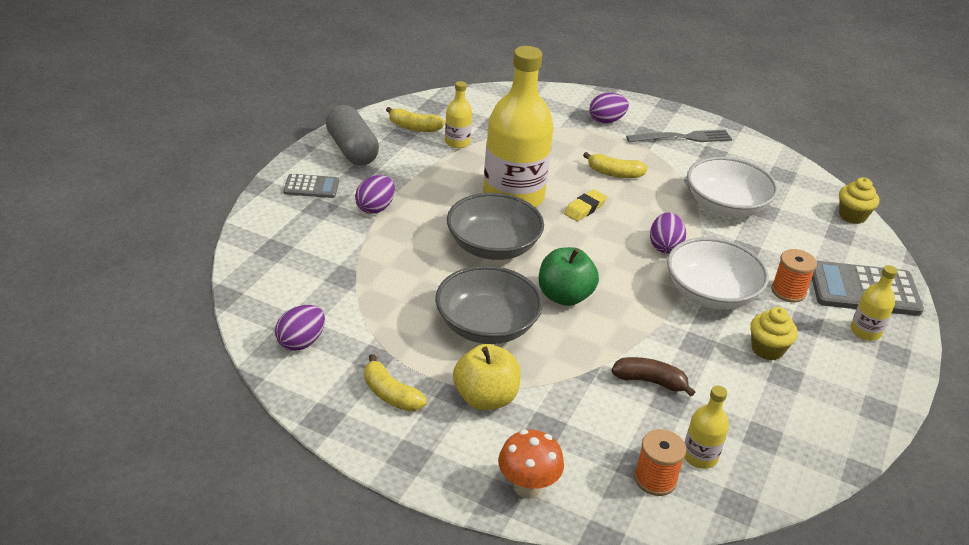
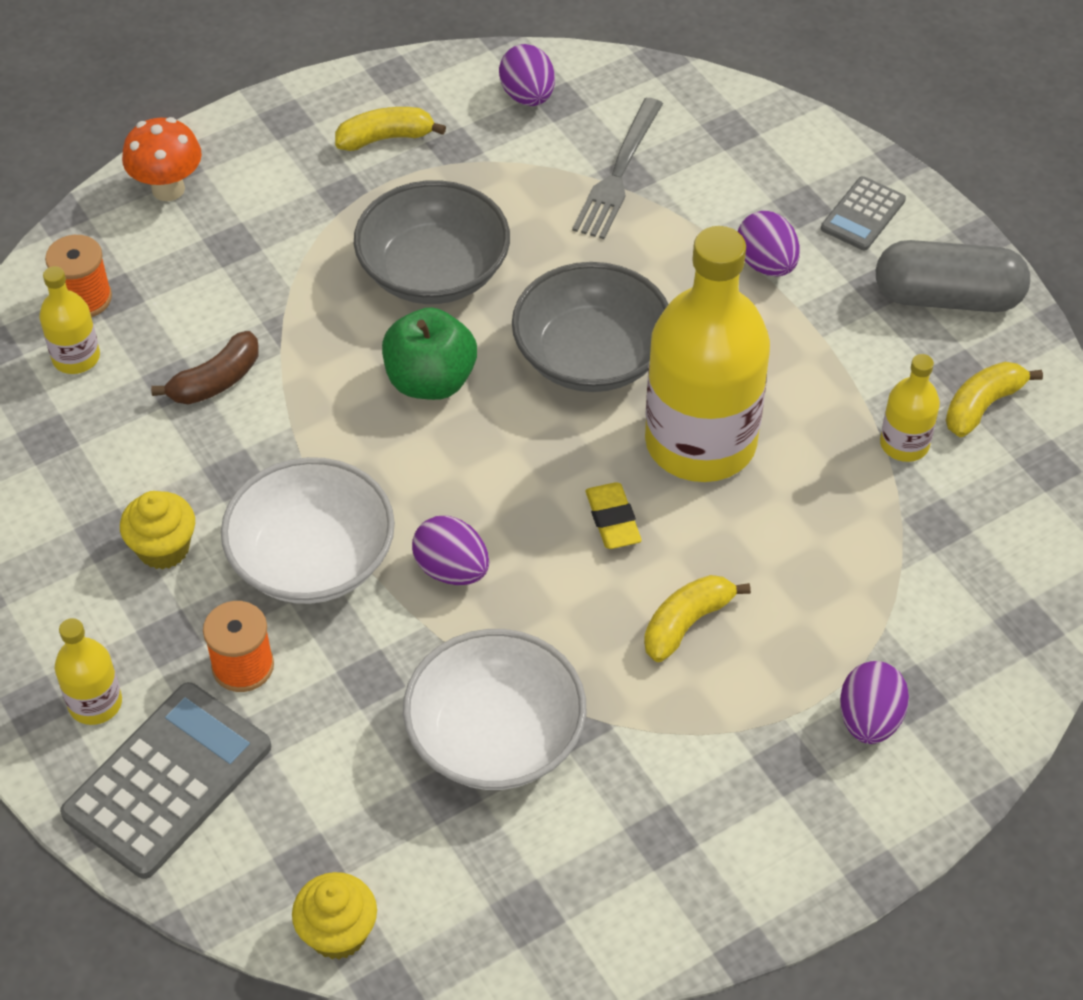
camera: 125 degrees right, 15 degrees up
yellow apple [453,344,521,410] -> none
grey fork [626,130,732,142] -> grey fork moved to [572,98,663,239]

